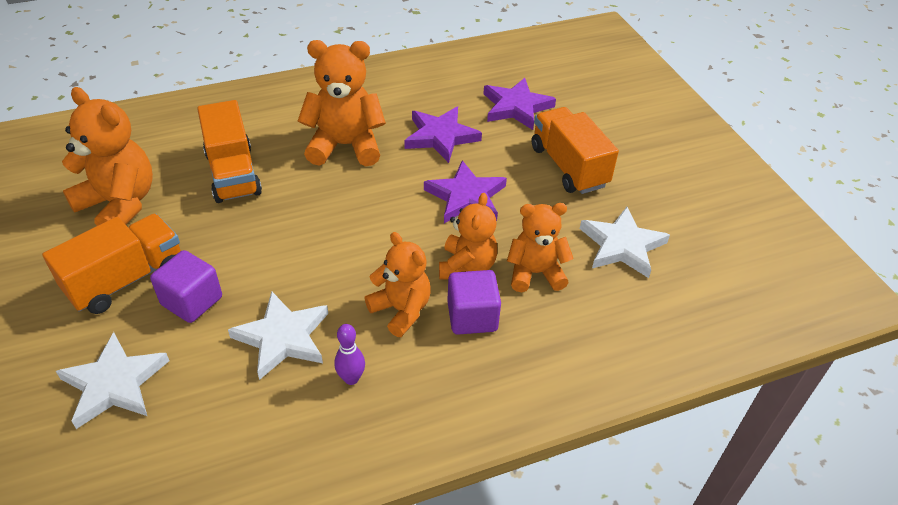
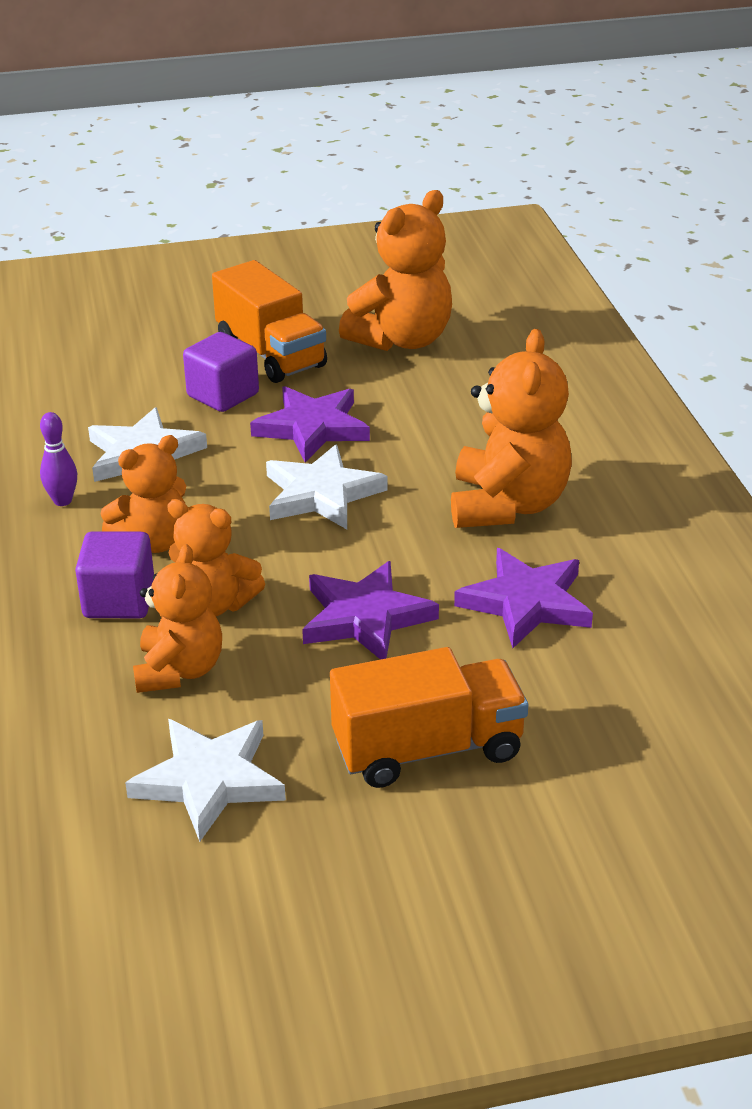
camera: 100 degrees right, 10 degrees down
white star [56,332,169,429] -> white star moved to [266,444,388,529]
orange truck [197,100,262,203] -> none
purple star [483,78,556,130] -> purple star moved to [250,386,370,462]

